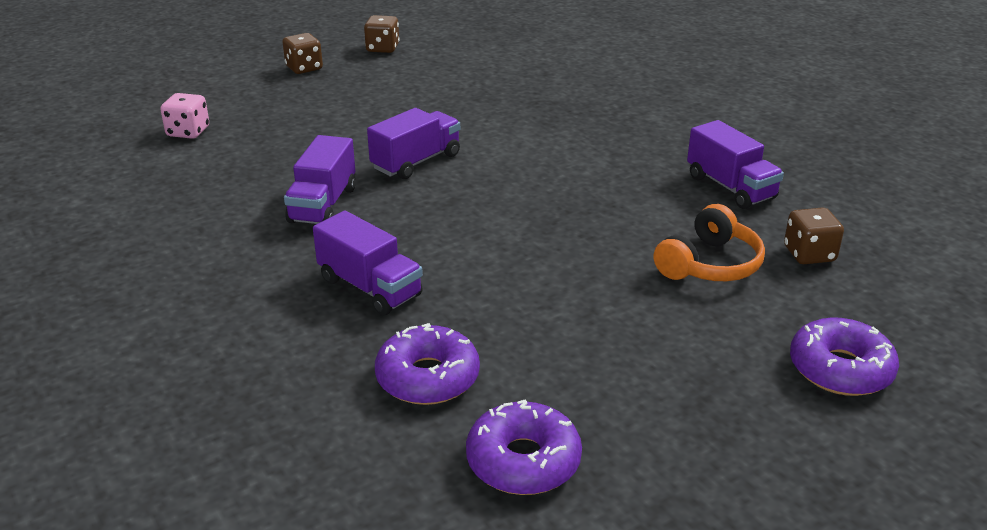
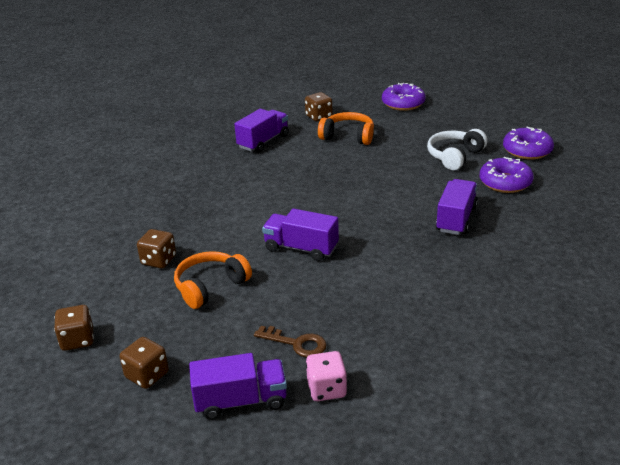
camera: 110 degrees left, 0 degrees up
purple truck [284,135,356,224] -> purple truck moved to [189,353,287,420]
none -> brown dice [137,229,176,268]
none -> orange headphones [174,251,252,309]
none -> brown key [254,326,326,358]
none -> white headphones [427,129,487,170]

